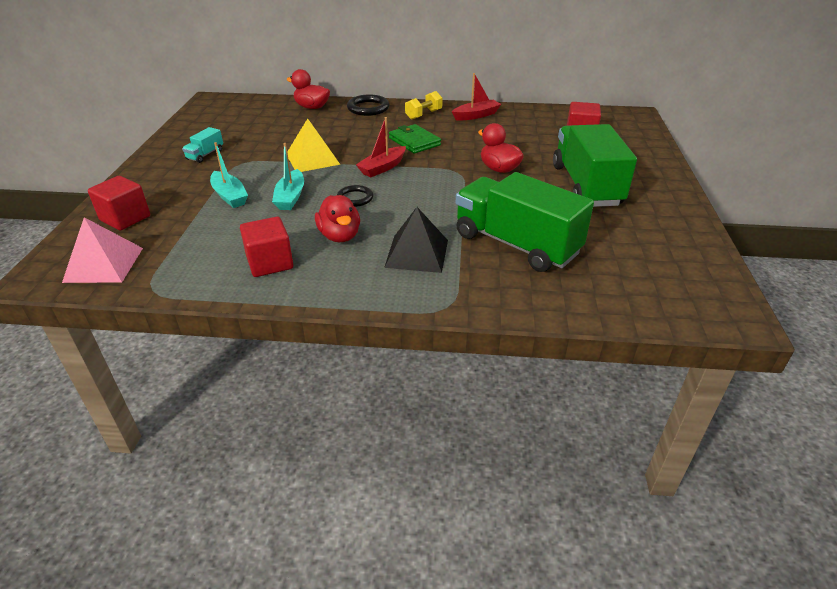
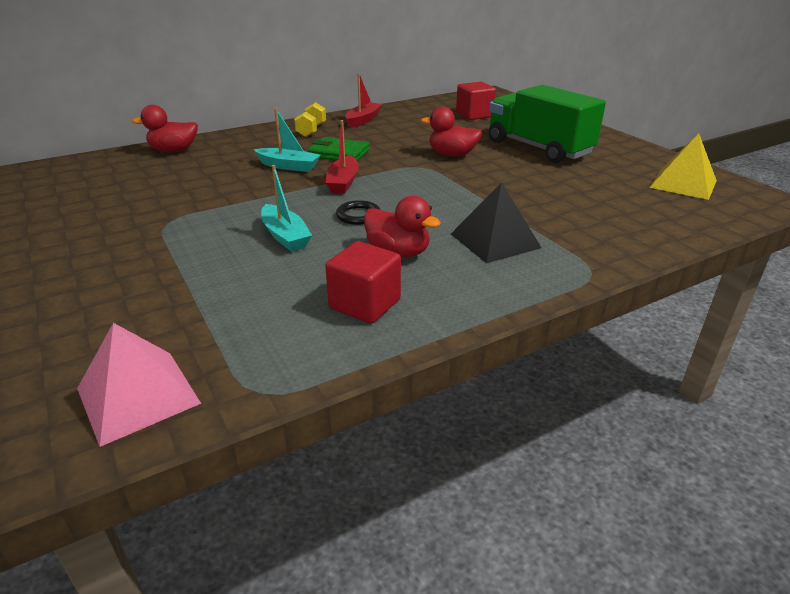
camera: 35 degrees left, 5 degrees down
red cube [88,176,150,230] -> none
turquoise truck [182,127,223,163] -> none
turquoise boat [210,142,248,208] -> turquoise boat moved to [254,108,321,172]
yellow pyramid [287,118,340,172] -> yellow pyramid moved to [649,133,717,200]
black ring [347,95,390,116] -> none
green truck [456,172,594,272] -> none

